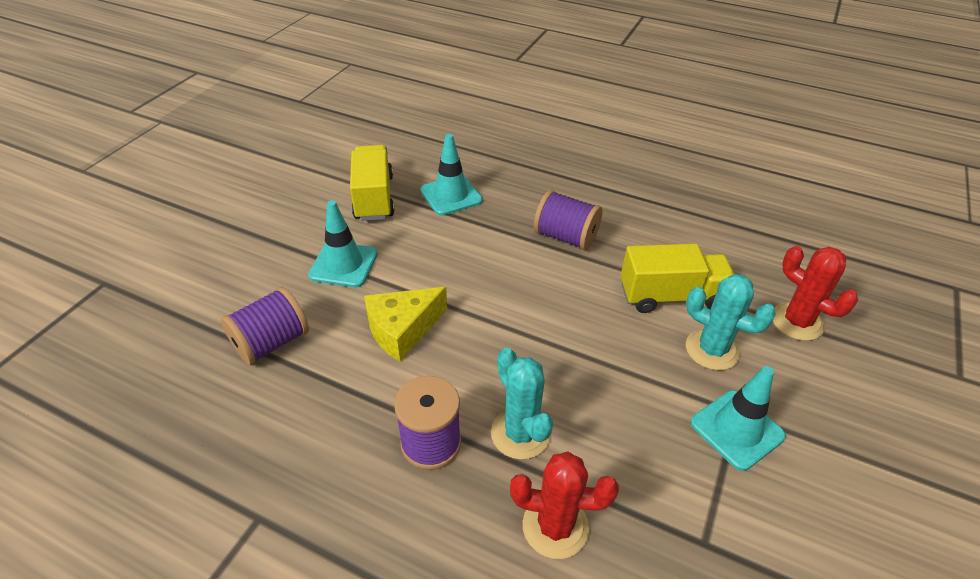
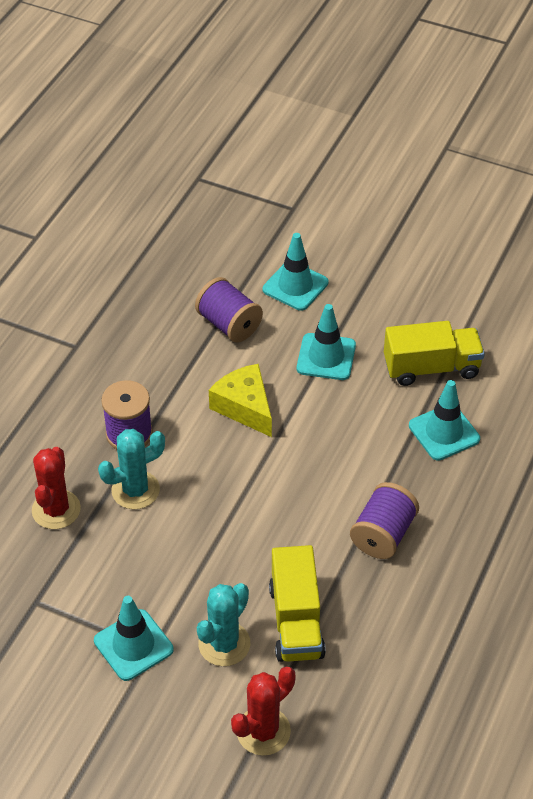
camera: 90 degrees right, 5 degrees up
none -> turquoise traffic cone [263,233,329,311]

